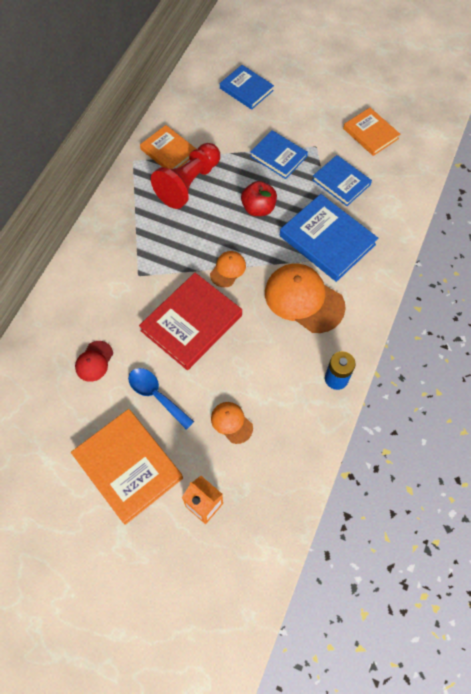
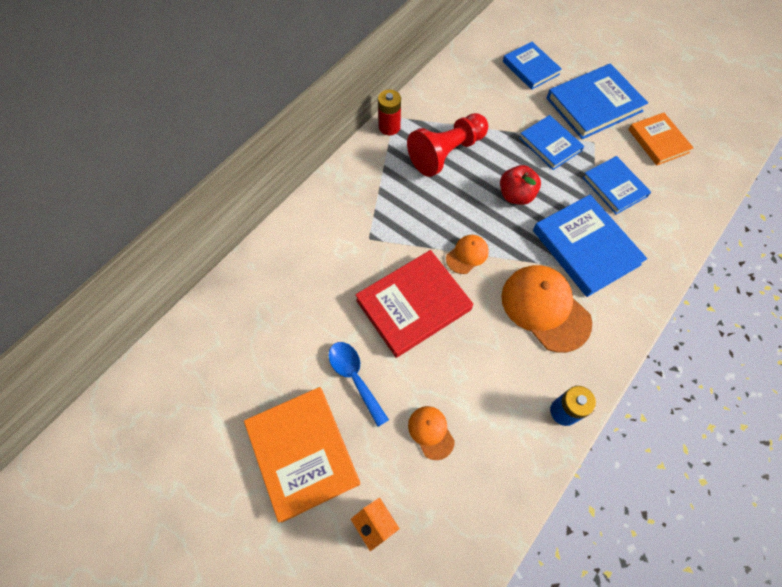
camera: 15 degrees right, 0 degrees up
red cap [75,341,113,382] -> none
orange book [140,125,196,169] -> none
none -> red battery [378,90,401,135]
none -> blue book [546,64,648,139]

